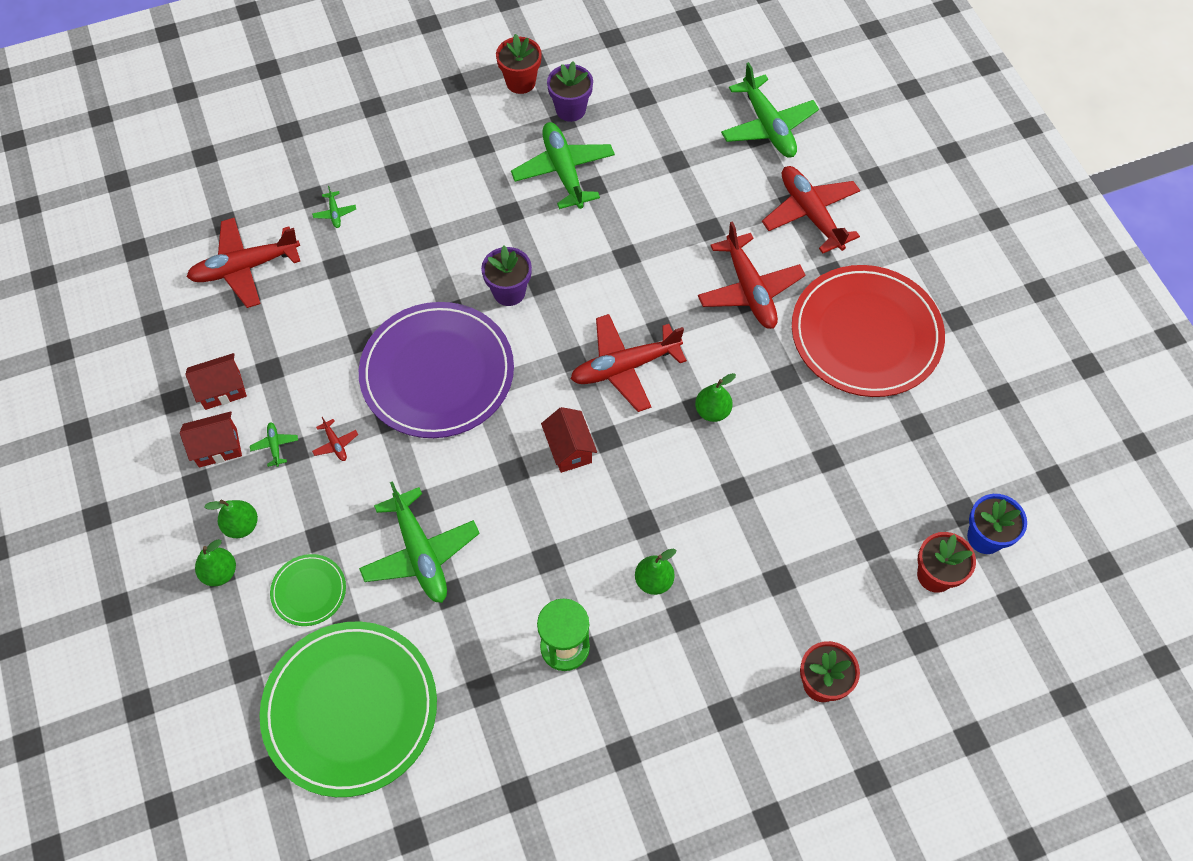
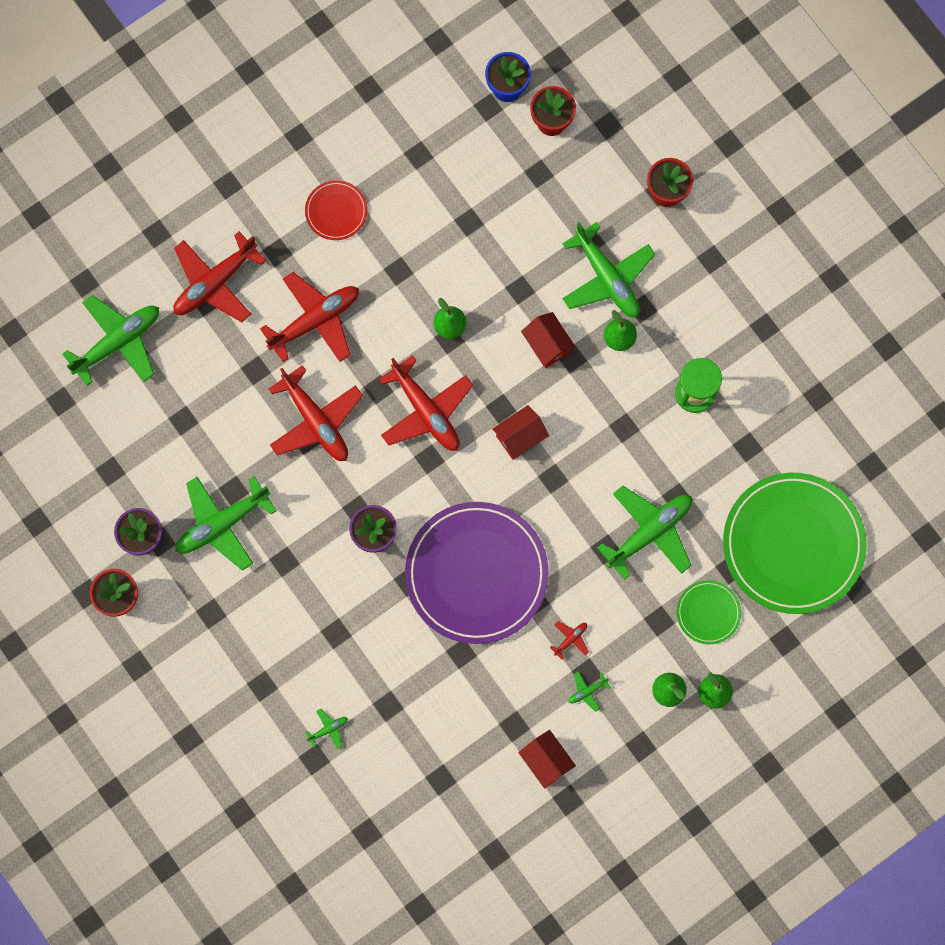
camera: 105 degrees left, 15 degrees up
red house [180,411,242,468] -> red house moved to [521,312,575,368]
red plane [187,218,300,308] -> red plane moved to [269,365,363,461]
red plate [792,265,945,397] -> red plate [305,180,367,240], size x0.45
none -> green plane [562,222,655,317]

